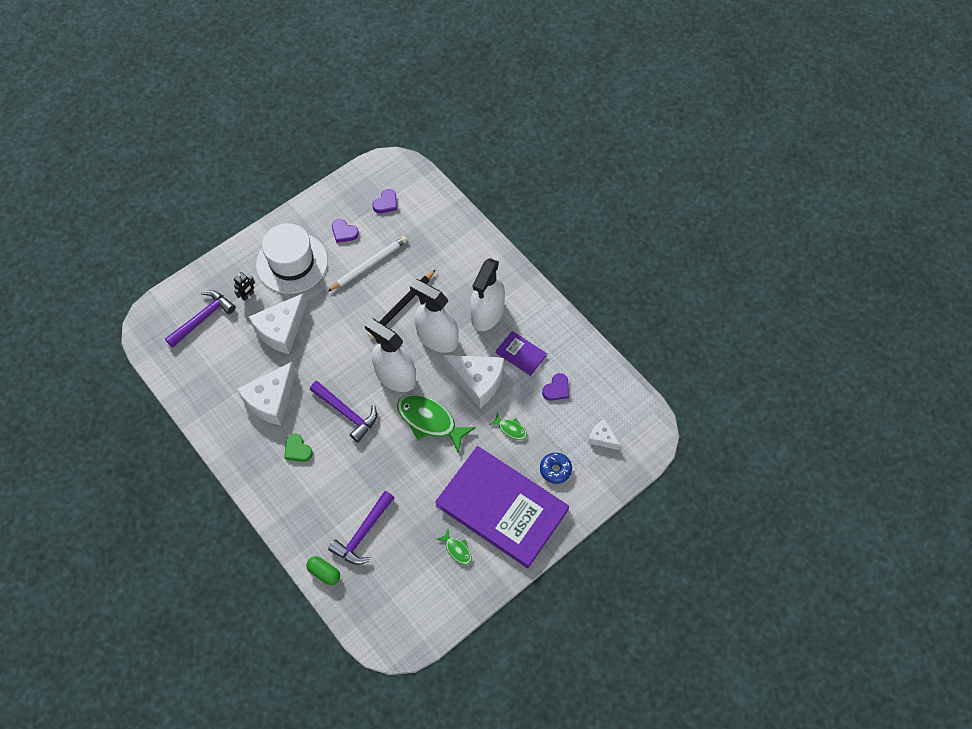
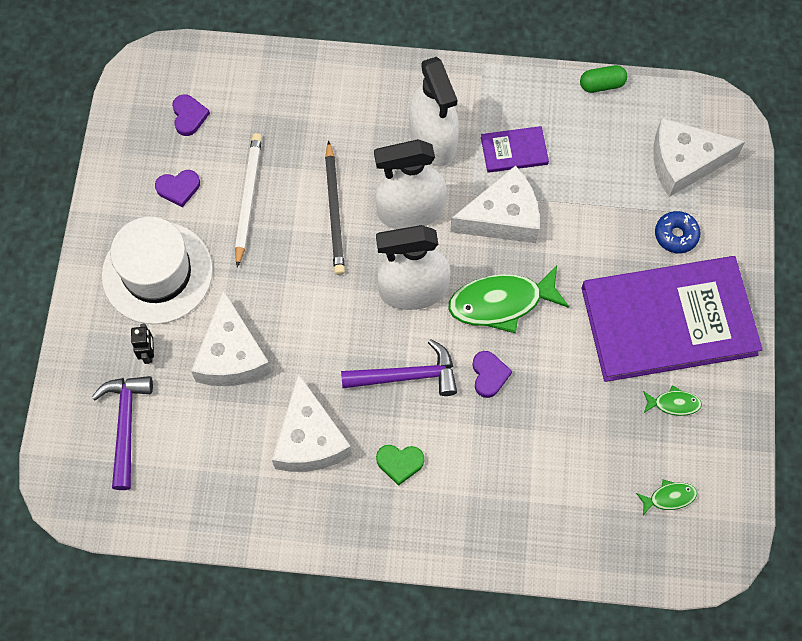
camera: 45 degrees left, 5 degrees up
green capsule [306,556,340,585] -> green capsule moved to [580,65,627,93]
purple hammer [328,491,394,565] -> none
green fish [489,413,527,440] -> green fish moved to [636,480,697,515]
purple heart [542,373,569,401] -> purple heart moved to [472,351,512,398]
white cheese [588,419,621,450] -> white cheese [653,118,745,197], size x1.91

